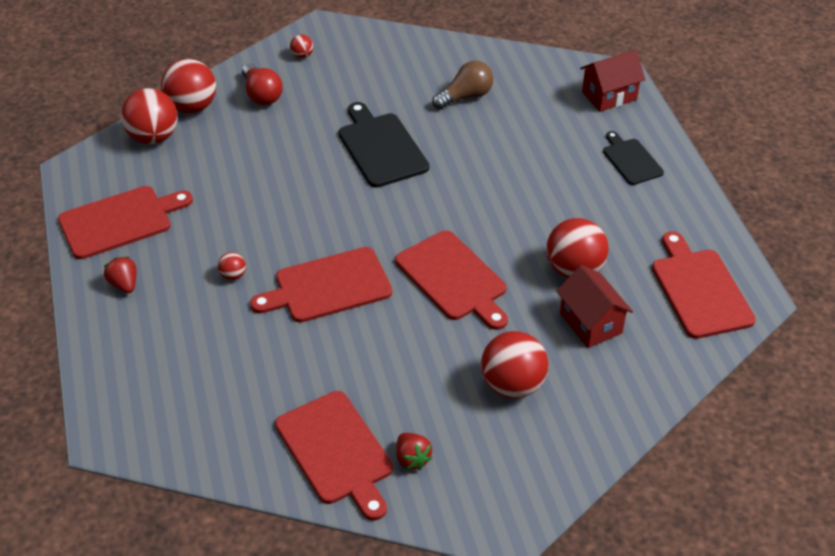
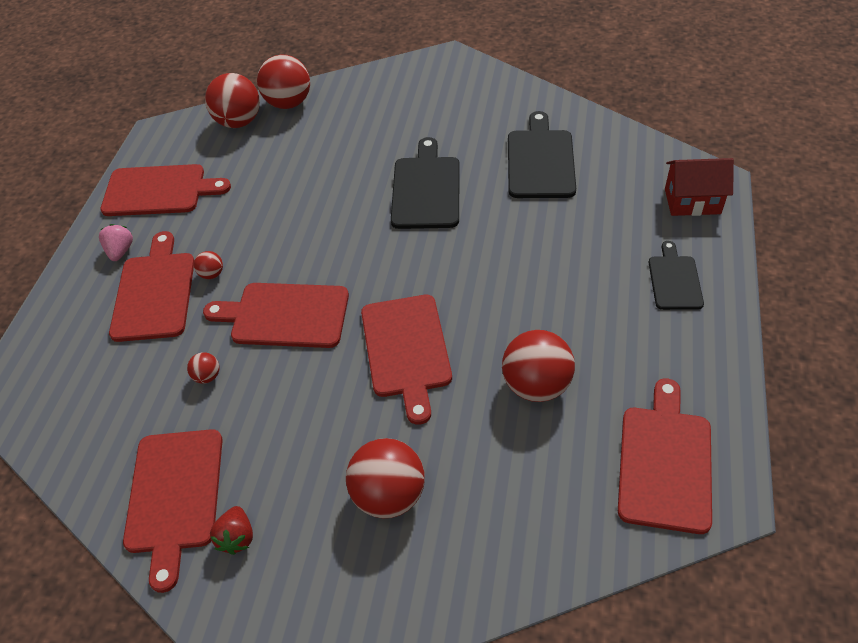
camera: 30 degrees right, 5 degrees up
red strawberry [104,257,137,293] -> pink strawberry [99,224,133,261]
red light bulb [242,63,283,105] -> none
red ball [290,34,313,58] -> red ball moved to [187,352,219,384]
brown light bulb [432,61,493,110] -> black cutting board [508,111,576,198]
red house [556,265,633,348] -> none
none -> red cutting board [109,231,194,342]

